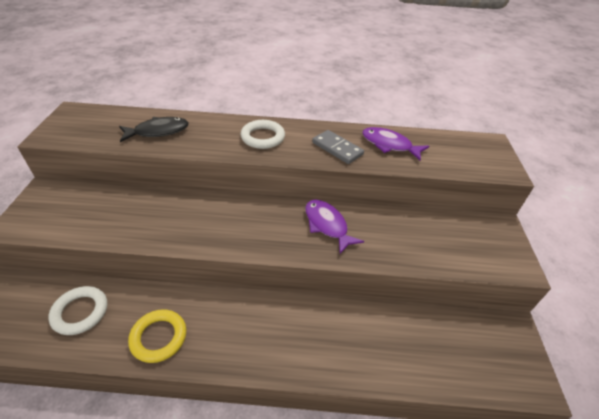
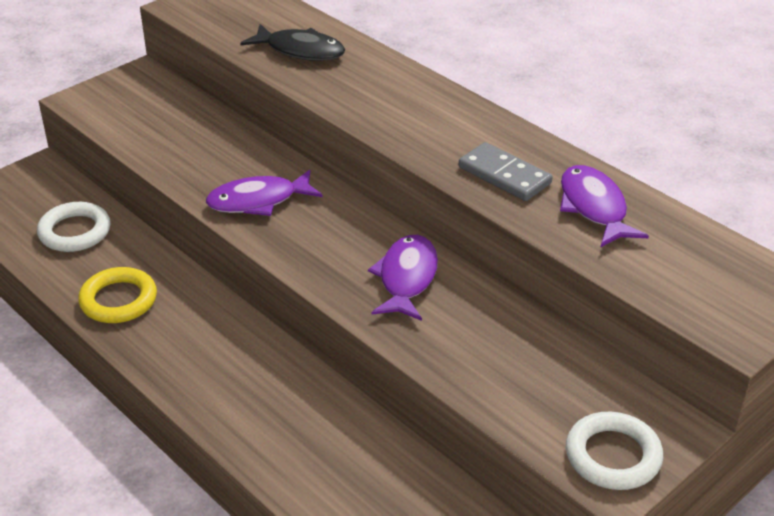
camera: 45 degrees right, 5 degrees down
white ring [240,120,285,149] -> white ring moved to [566,412,663,490]
grey domino [312,130,364,164] -> grey domino turned 45 degrees counterclockwise [459,142,553,201]
none -> purple fish [206,170,323,216]

